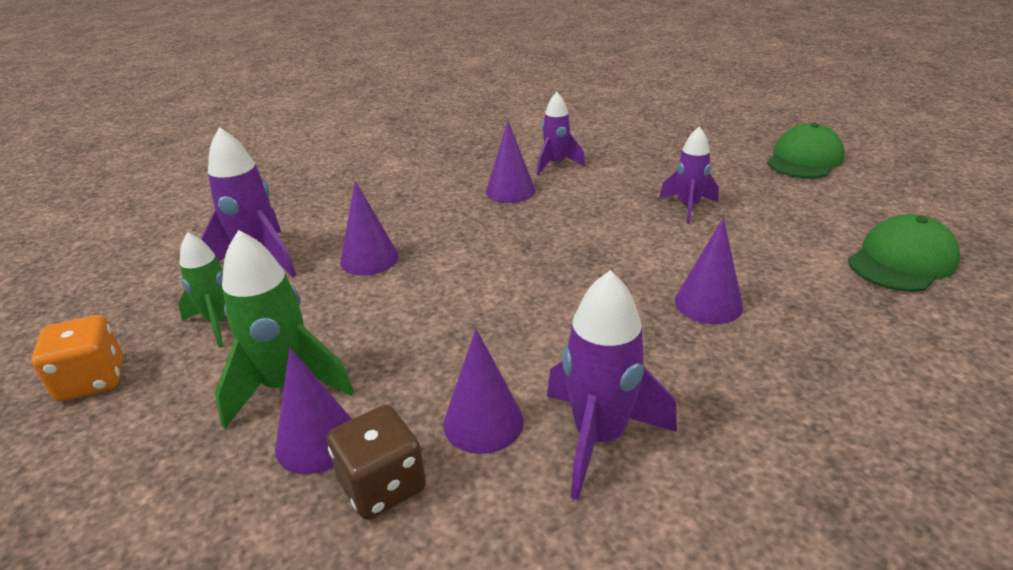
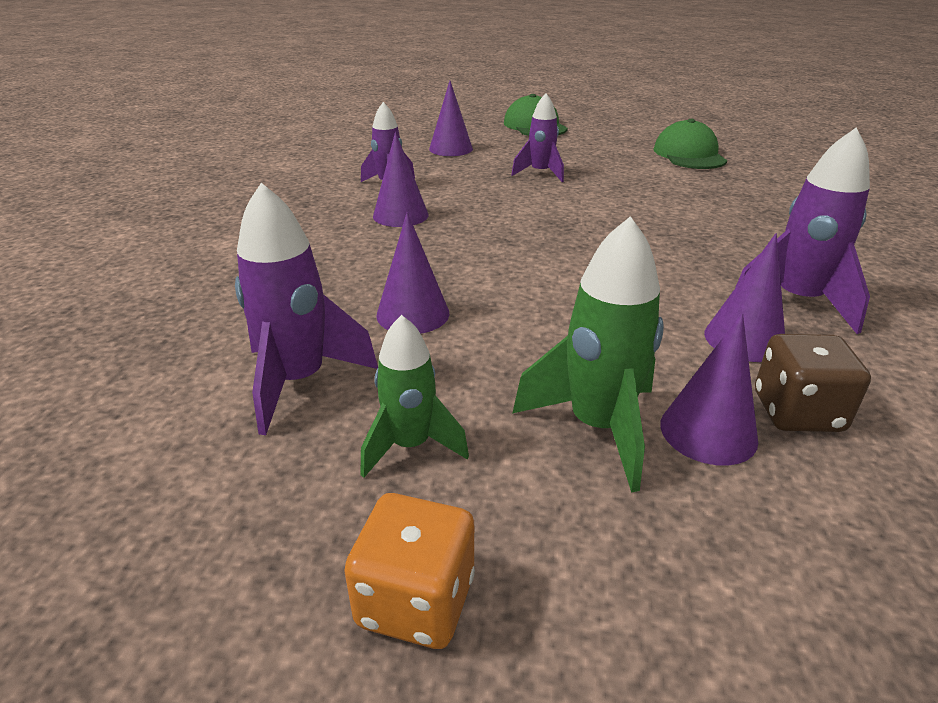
camera: 55 degrees left, 0 degrees up
purple cone [675,218,743,324] -> purple cone moved to [429,81,473,156]

